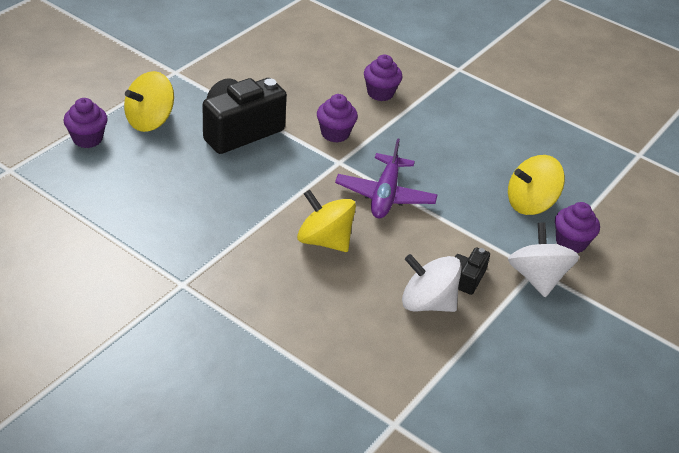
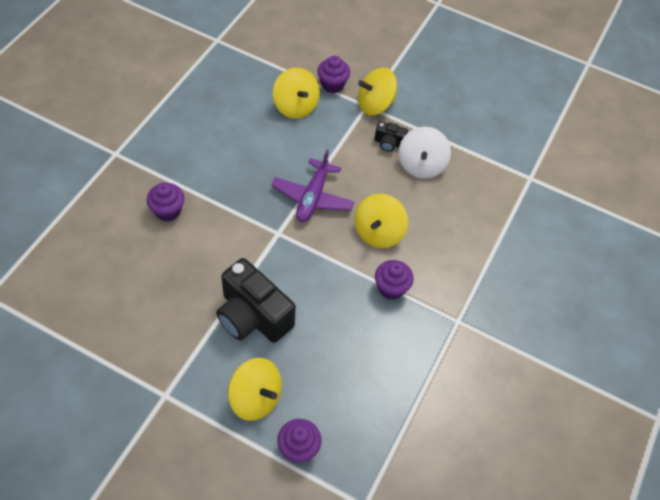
camera: 100 degrees left, 15 degrees up
purple cupcake [317,94,358,143] -> purple cupcake moved to [375,260,414,300]
purple plane [335,138,437,218] -> purple plane turned 105 degrees clockwise [271,149,354,222]
white spinning top [508,222,579,297] -> yellow spinning top [358,68,397,115]

